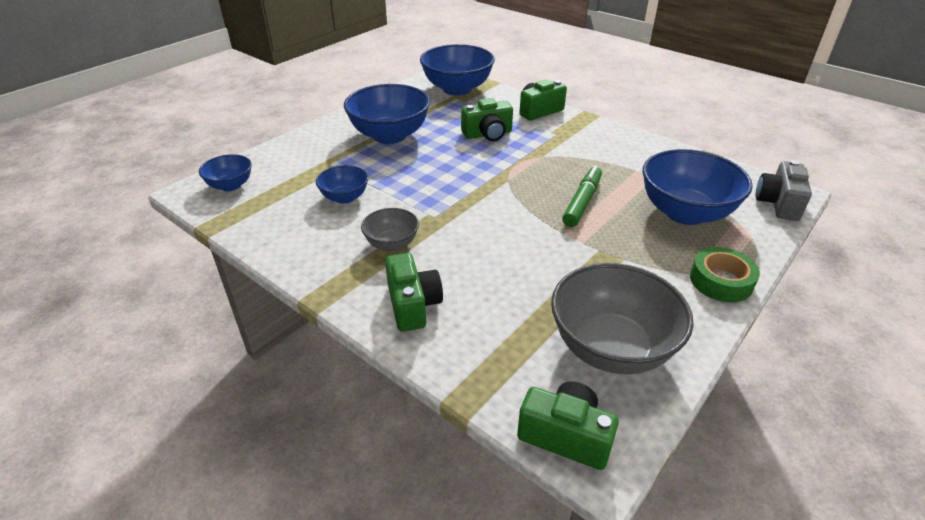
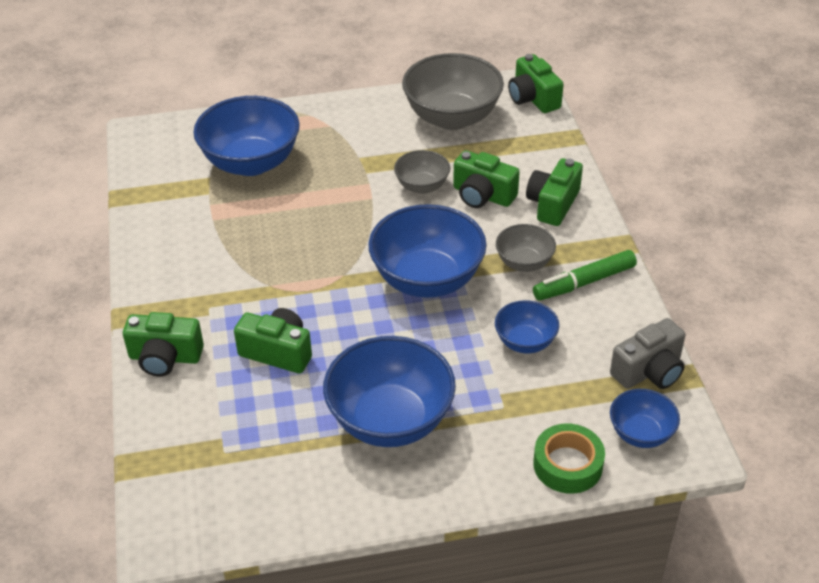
camera: 140 degrees left, 5 degrees up
blue bowl [420,44,495,96] -> blue bowl moved to [368,204,487,298]
green marker [562,166,602,227] -> green marker moved to [533,250,637,301]
green tape [690,247,760,302] -> green tape moved to [533,423,605,494]
grey camera [756,160,812,221] -> grey camera moved to [610,318,685,389]
none -> grey bowl [394,150,450,194]
none -> green camera [453,150,520,208]

